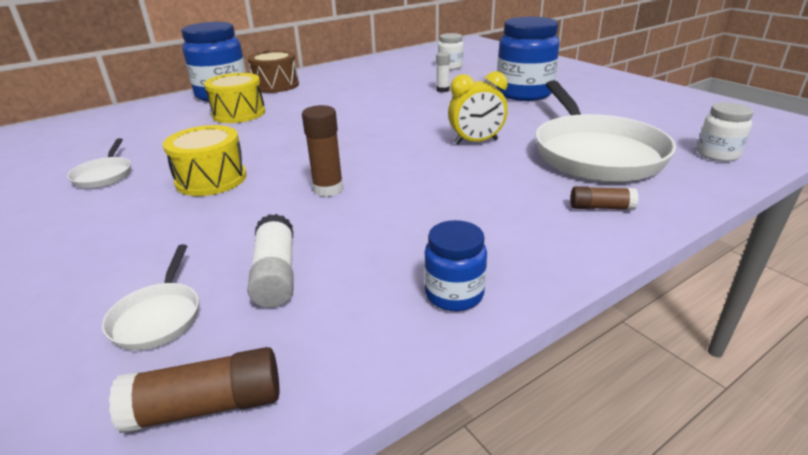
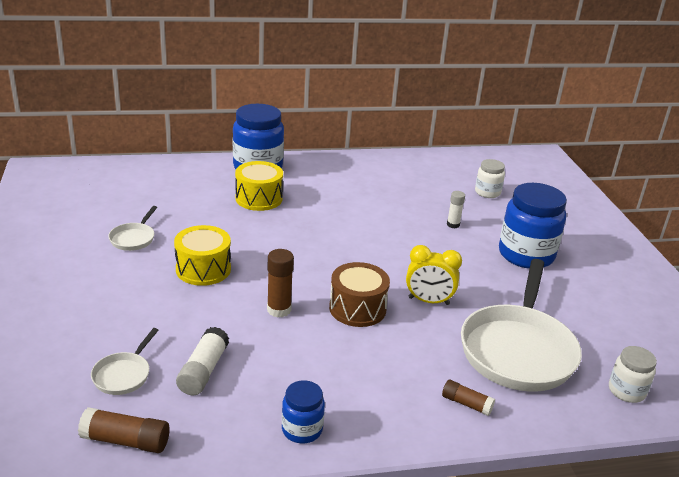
camera: 20 degrees right, 0 degrees up
brown drum [248,50,299,93] -> brown drum moved to [329,262,390,327]

